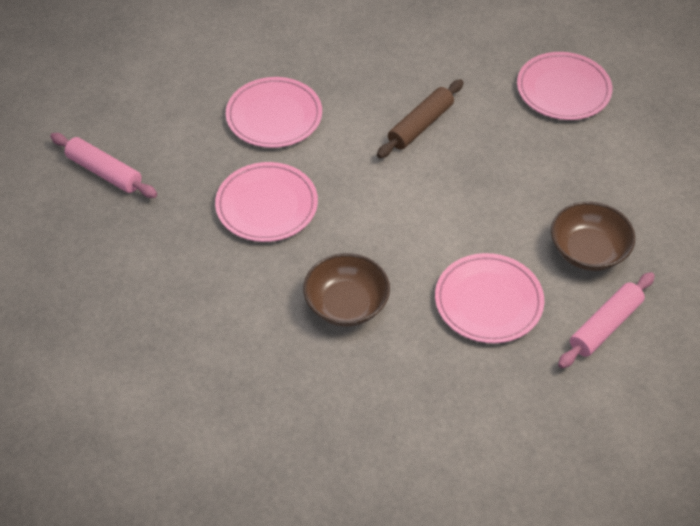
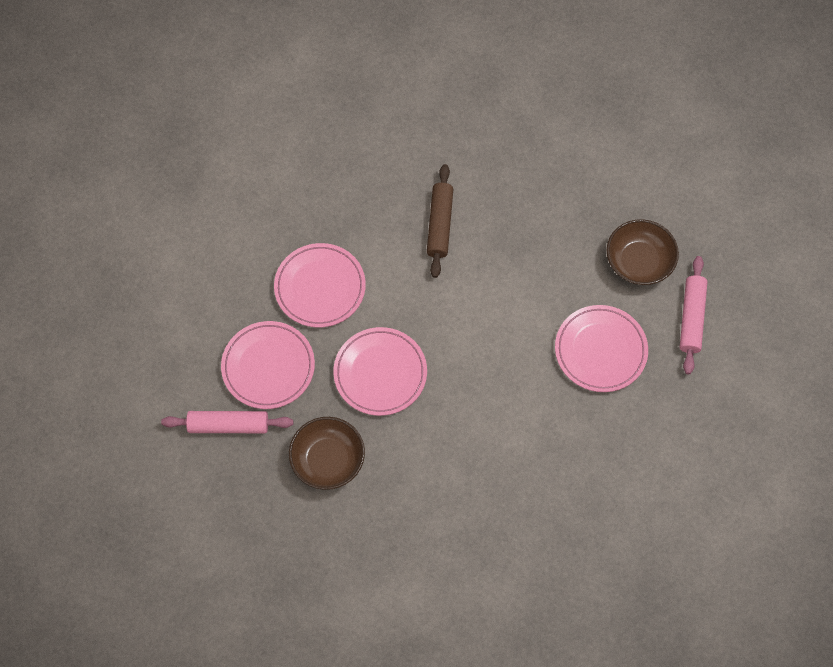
camera: 35 degrees left, 15 degrees up
brown bowl [303,253,390,327] -> brown bowl moved to [289,417,365,490]
pink plate [517,52,612,120] -> pink plate moved to [221,321,315,409]

